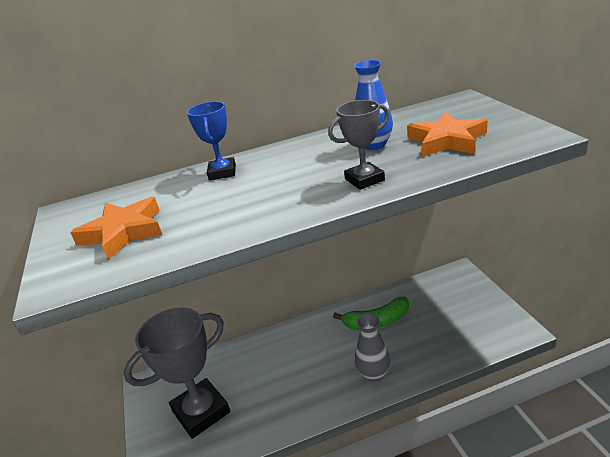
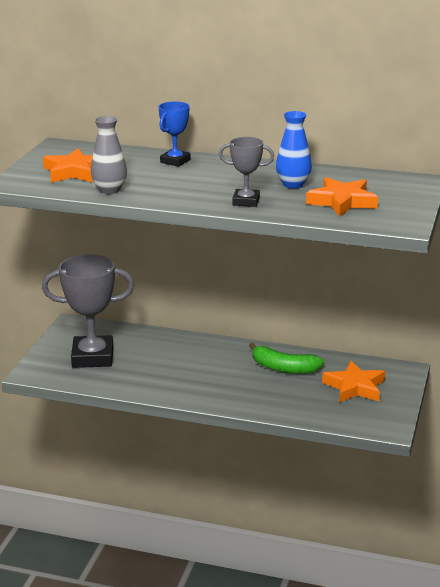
camera: 30 degrees right, 5 degrees down
grey vase [355,314,390,381] -> grey vase moved to [91,116,127,194]
none -> orange star [322,361,385,403]

